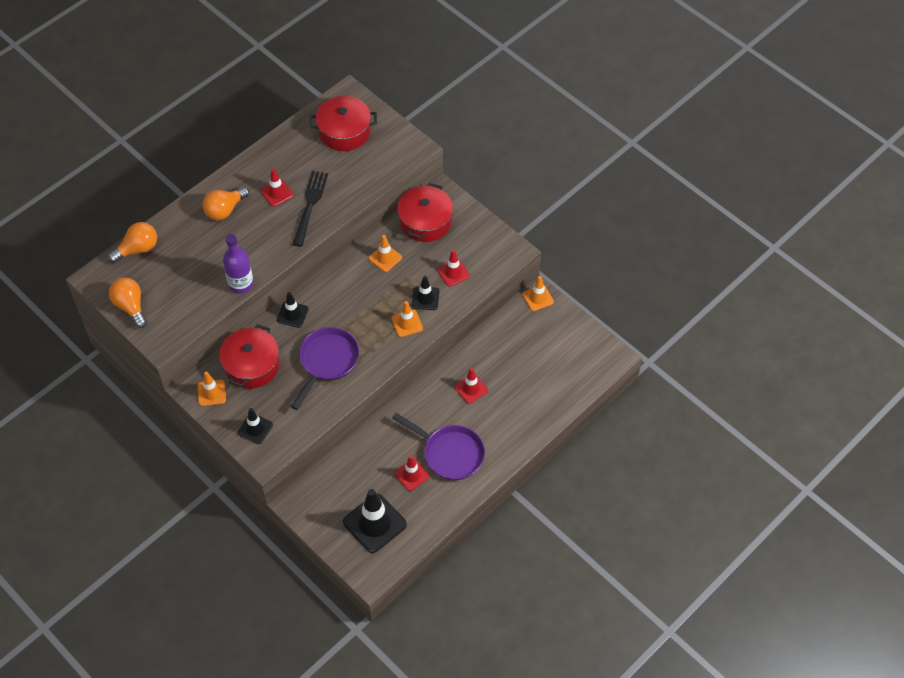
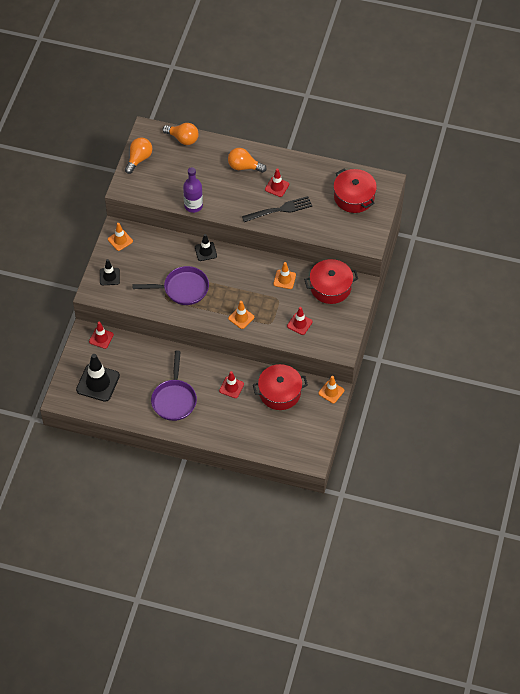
camera: 60 degrees right, 0 degrees up
red pot [219,324,280,389] -> red pot moved to [253,364,308,410]
red traffic cone [394,455,429,491] -> red traffic cone moved to [89,322,114,349]
black traffic cone [412,276,439,310] -> none

